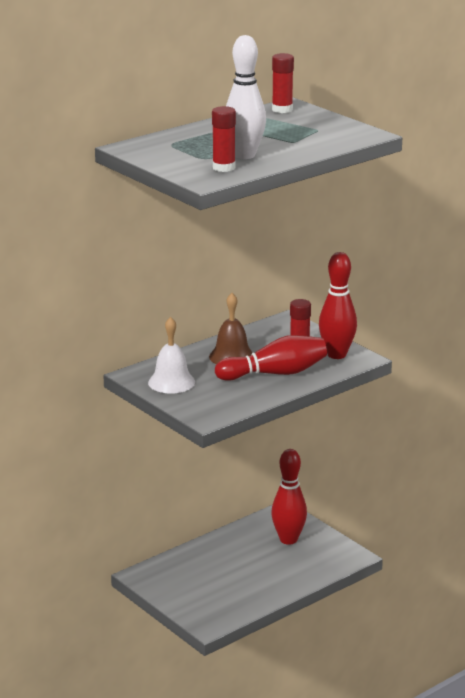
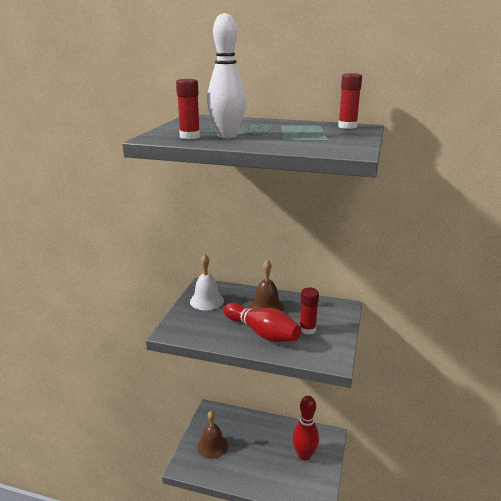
camera: 55 degrees right, 0 degrees up
red bowling pin [319,252,357,359] -> none
none -> brown bell [198,411,228,459]

